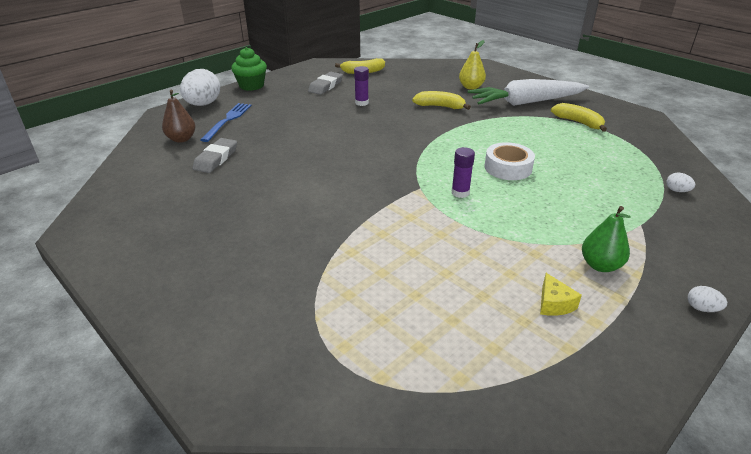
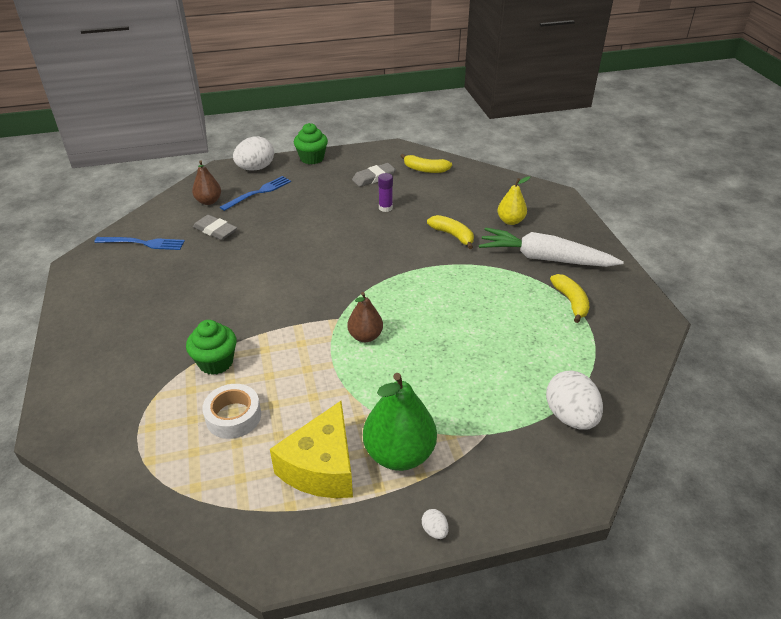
camera: 30 degrees right, 5 degrees up
grey eraser [193,138,237,173] -> grey eraser turned 75 degrees clockwise [193,215,237,240]
purple glue stick [451,147,475,198] -> brown pear [347,292,383,342]
white tape [485,142,535,180] -> white tape moved to [202,384,261,439]
yellow cheese [540,273,582,316] -> yellow cheese [270,401,353,498], size x2.35
green pear [582,206,631,272] -> green pear [363,373,437,471], size x1.72
white egg [666,173,695,192] -> white egg [546,370,603,430], size x2.36
none -> blue fork [94,237,185,250]
none -> green cupcake [186,320,236,375]

